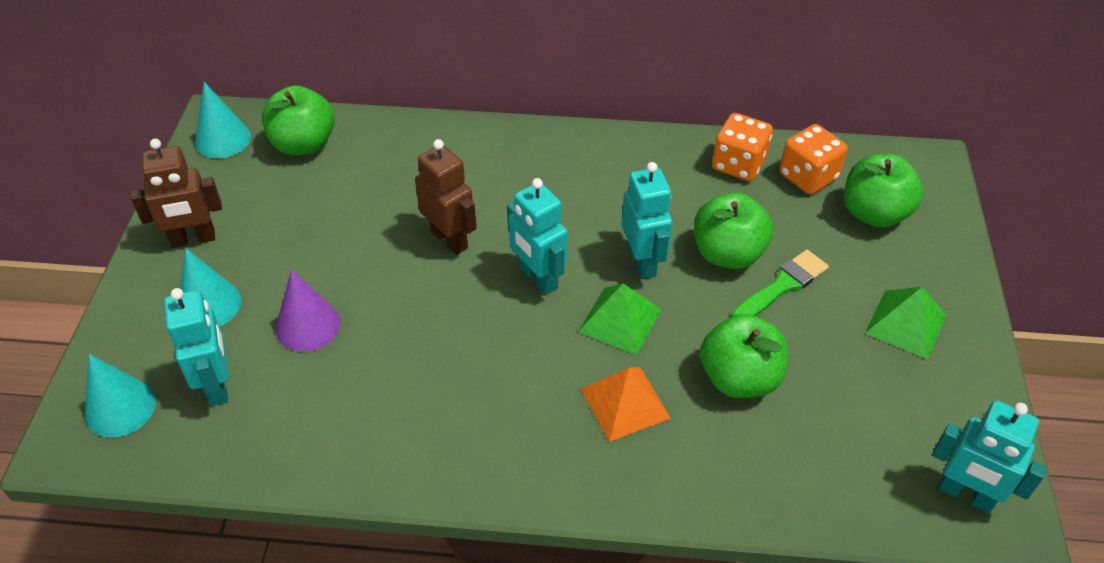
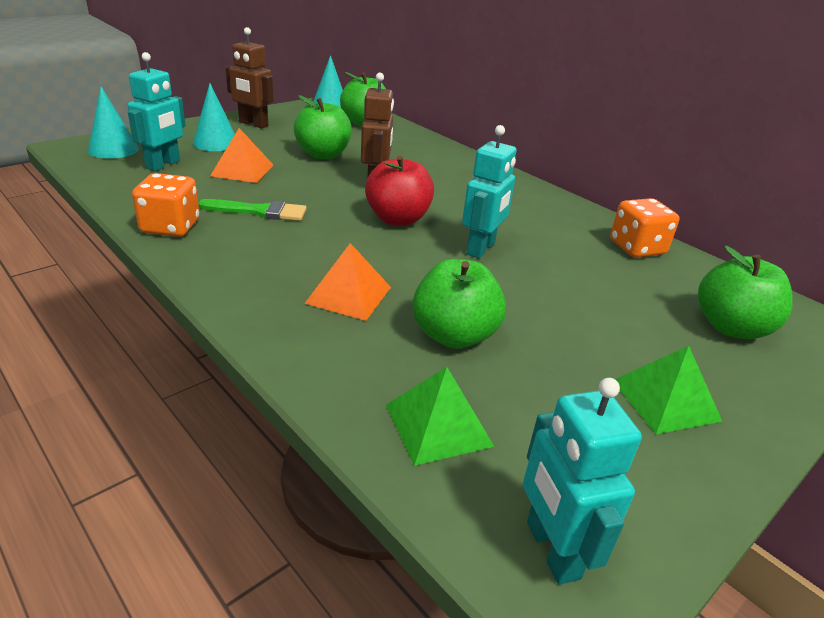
camera: 40 degrees right, 15 degrees down
purple cone [275,270,341,352] -> orange pyramid [210,128,273,183]
turquoise robot [507,178,568,295] -> red apple [365,156,434,226]
green pyramid [578,283,662,355] -> green pyramid moved to [386,367,495,466]
green apple [694,193,773,269] -> green apple moved to [294,95,352,159]
green brush [732,250,829,316] -> green brush moved to [198,199,307,221]
orange dice [779,124,848,194] -> orange dice moved to [132,173,200,237]

